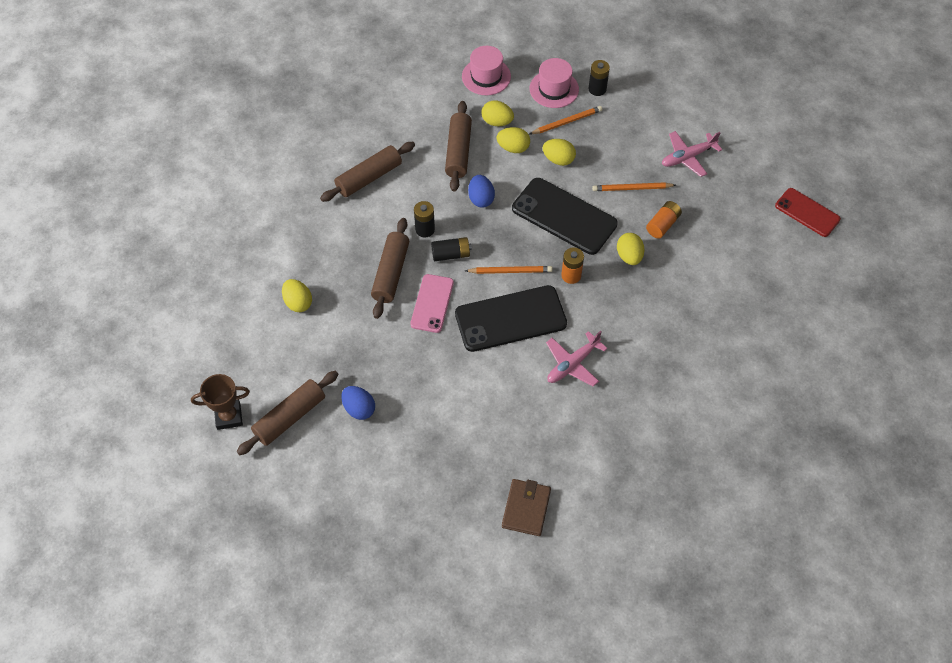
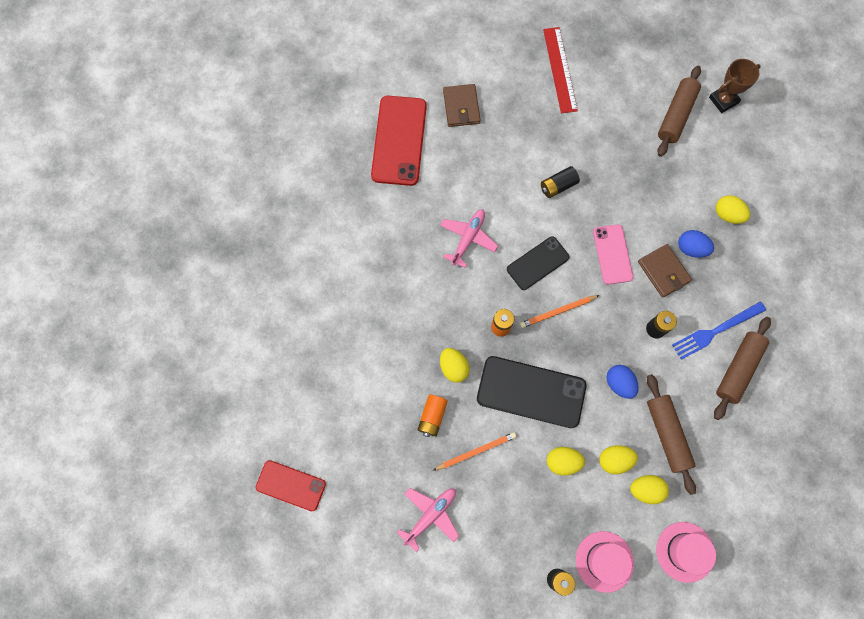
camera: 160 degrees right, 15 degrees up
blue egg [341,386,375,420] -> blue egg moved to [678,230,714,258]
brown rolling pin [371,218,409,319] -> brown wallet [638,244,692,298]
black battery [431,237,472,261] -> black battery moved to [541,166,580,198]
black phone [455,285,567,352] -> black phone [507,236,570,290], size x0.61
orange pencil [530,106,602,134] -> none
none -> red phone [371,96,427,186]
none -> red ruler [543,27,578,113]
none -> blue fork [672,302,766,360]

